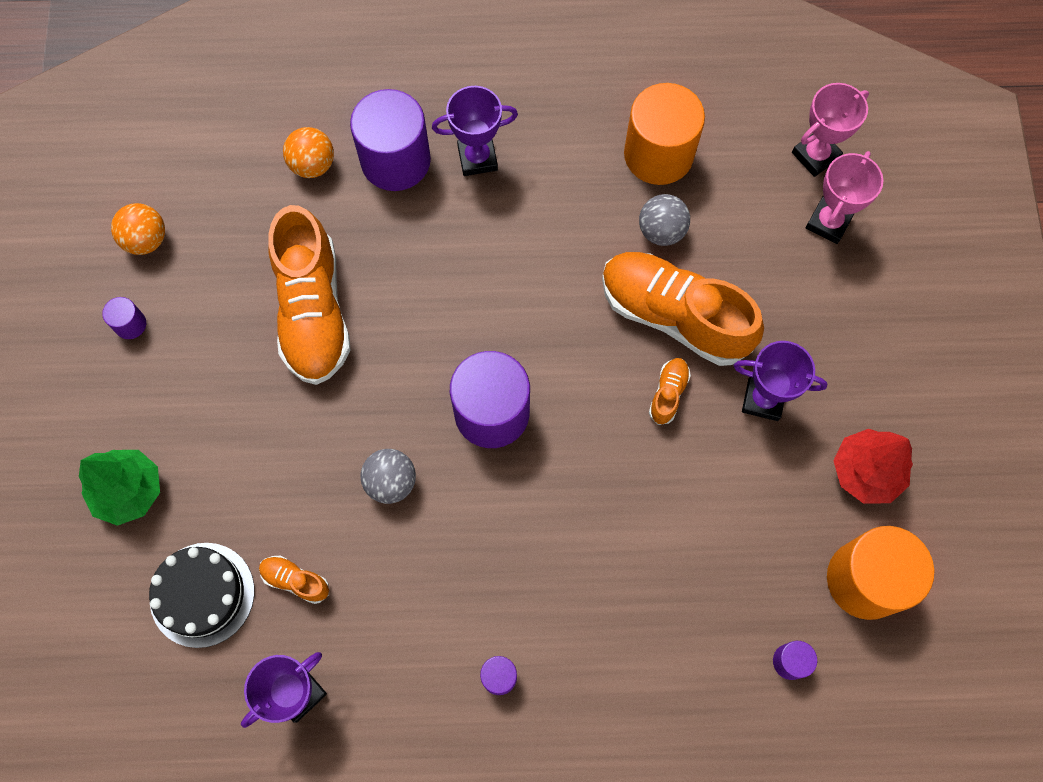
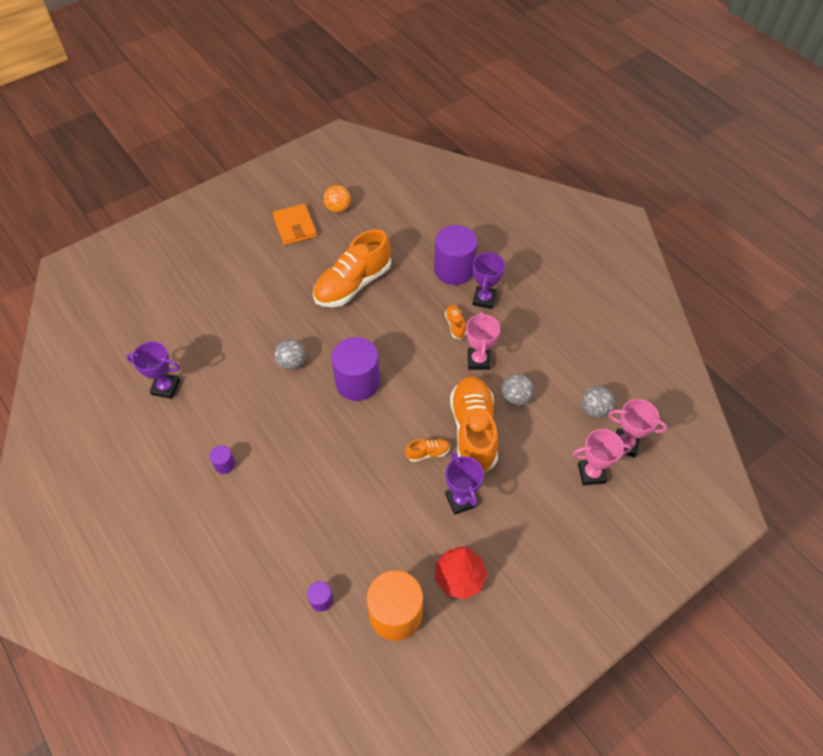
camera: 55 degrees right, 15 degrees down
green tree [79,450,160,526] -> none
purple cylinder [102,297,146,339] -> orange wallet [273,204,317,245]
black cake [149,543,254,648] -> none
orange shoe [259,556,329,604] -> orange shoe moved to [445,305,466,340]
orange ball [283,127,334,178] -> none
purple trophy [432,86,518,176] -> purple trophy turned 60 degrees clockwise [472,251,505,309]
orange cylinder [624,83,705,185] -> none
none -> pink trophy [466,312,500,370]
none -> grey ball [582,386,615,418]

